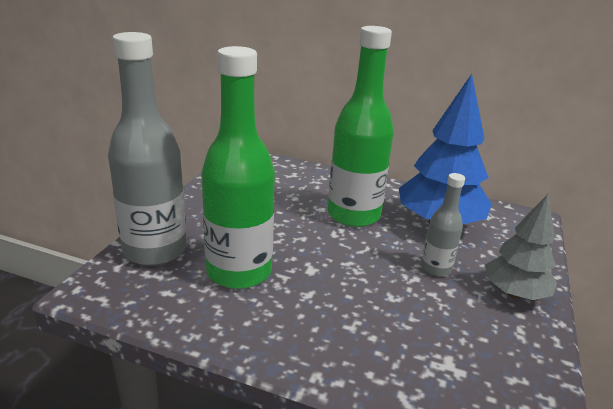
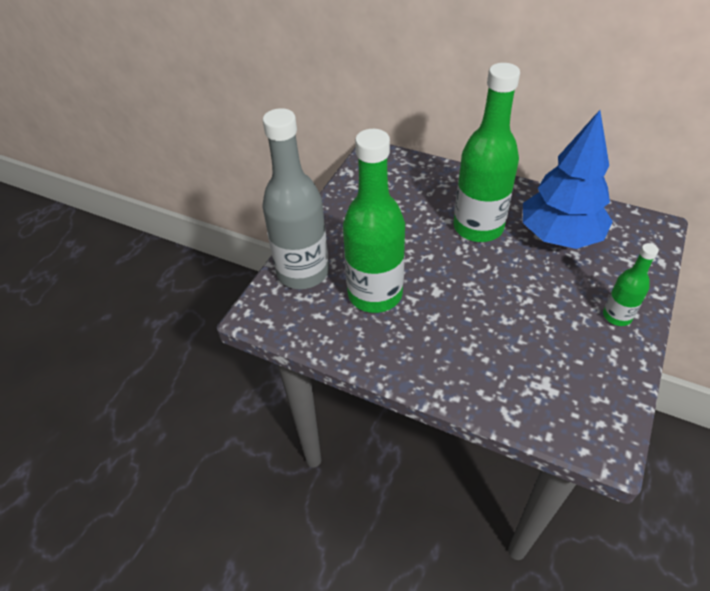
camera: 10 degrees right, 20 degrees up
grey bottle [421,173,465,277] -> none
grey tree [485,194,557,300] -> green bottle [603,243,659,326]

